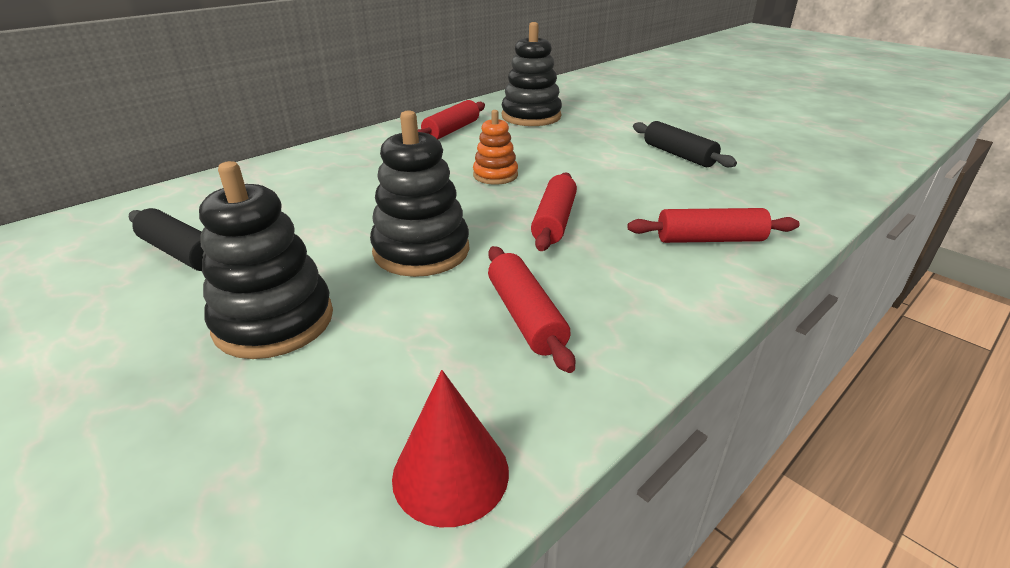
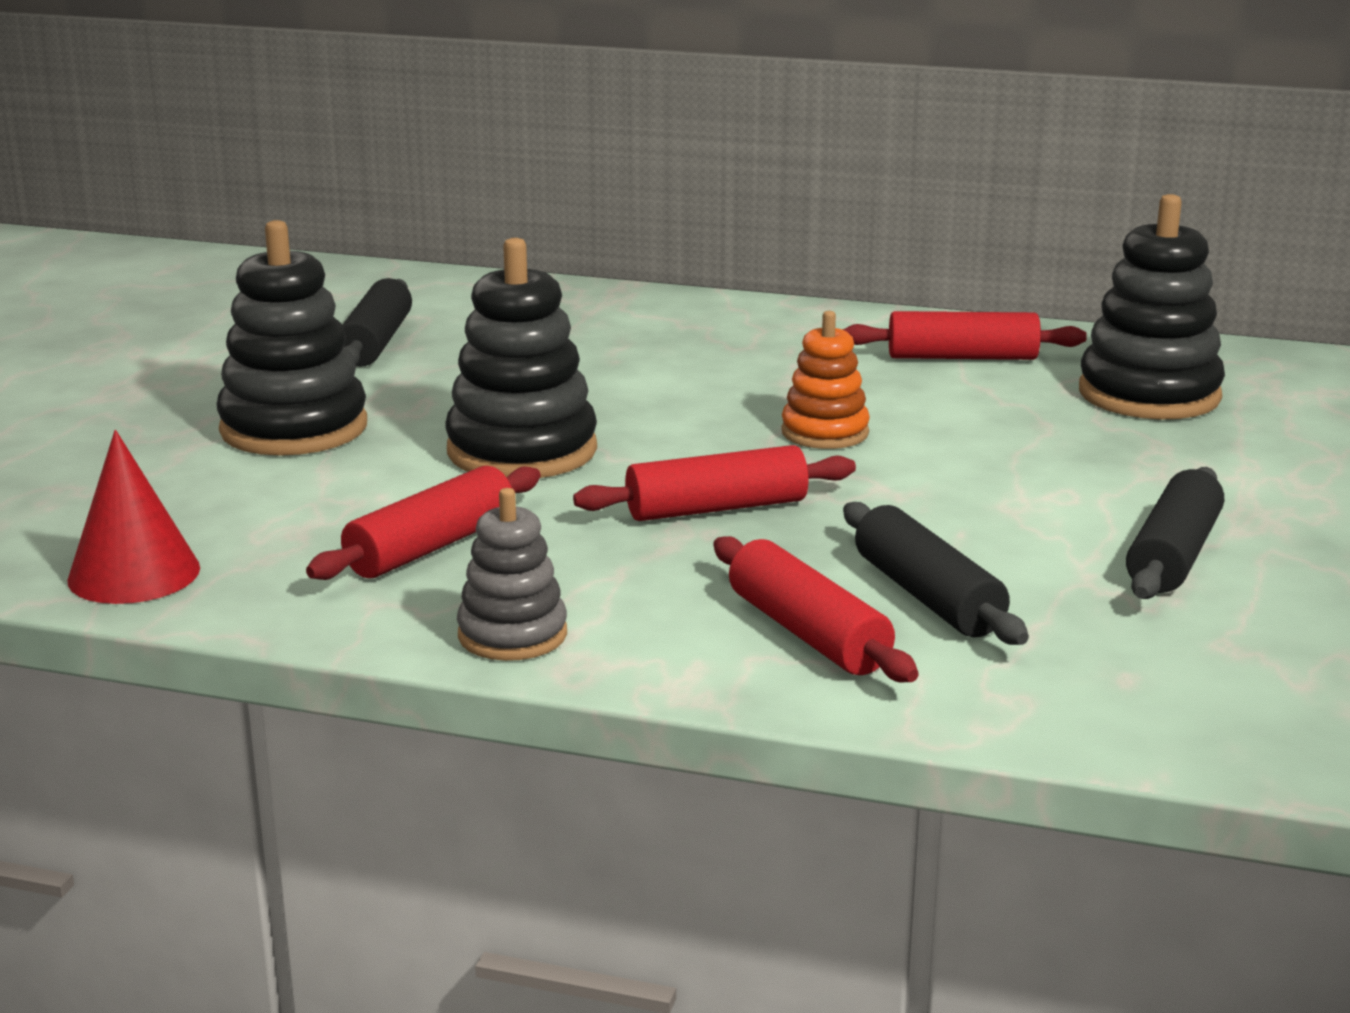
camera: 60 degrees right, 10 degrees down
none -> grey stacking toy [457,488,567,661]
none -> black rolling pin [843,502,1029,645]

